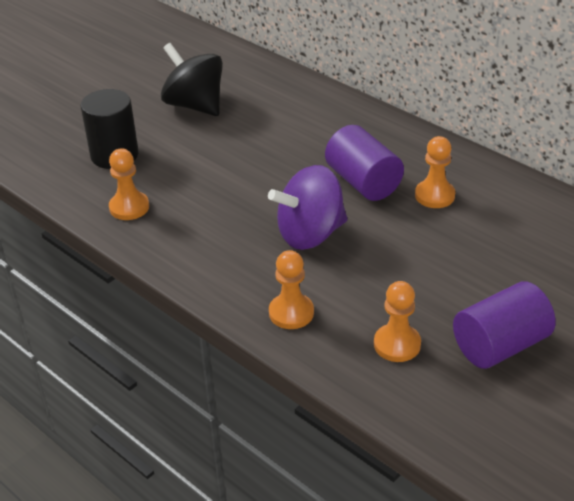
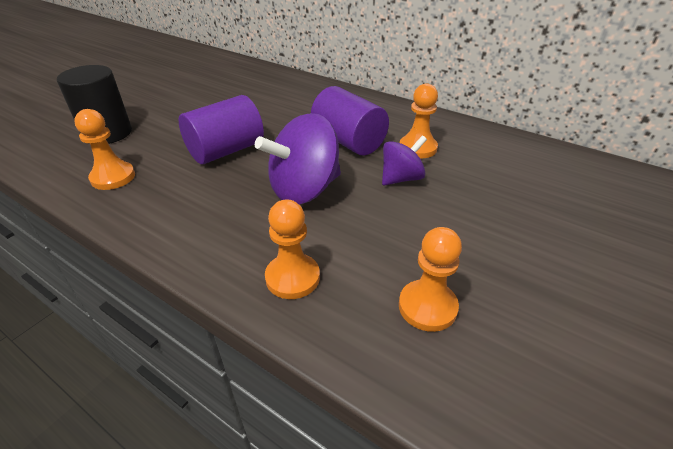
camera: 10 degrees left, 0 degrees up
black spinning top [161,43,223,116] -> none
purple cylinder [453,281,556,369] -> purple cylinder moved to [179,95,264,164]
none -> purple spinning top [382,136,427,186]

